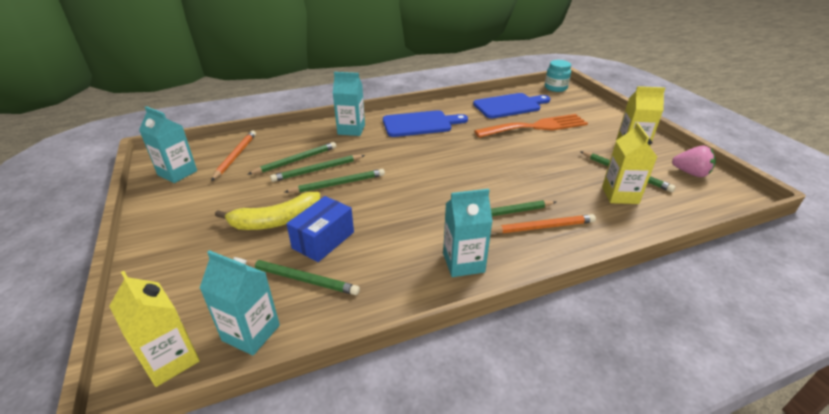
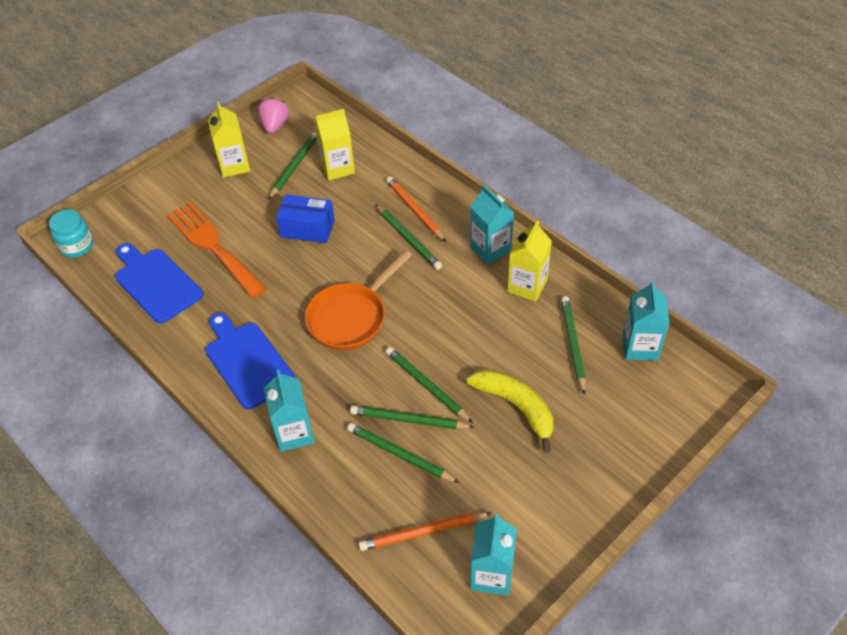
camera: 110 degrees left, 15 degrees up
yellow carton [109,271,200,387] -> yellow carton moved to [507,221,552,302]
green pencil [270,155,365,182] -> green pencil turned 150 degrees clockwise [350,405,474,429]
blue box [286,196,354,262] -> blue box moved to [276,194,335,243]
none -> orange pan [305,250,411,350]

